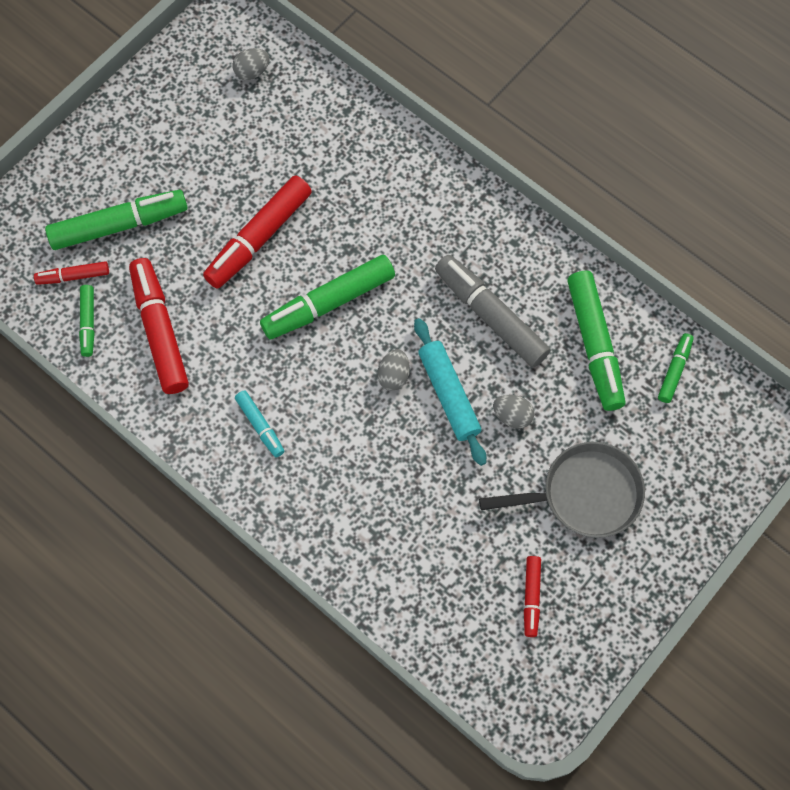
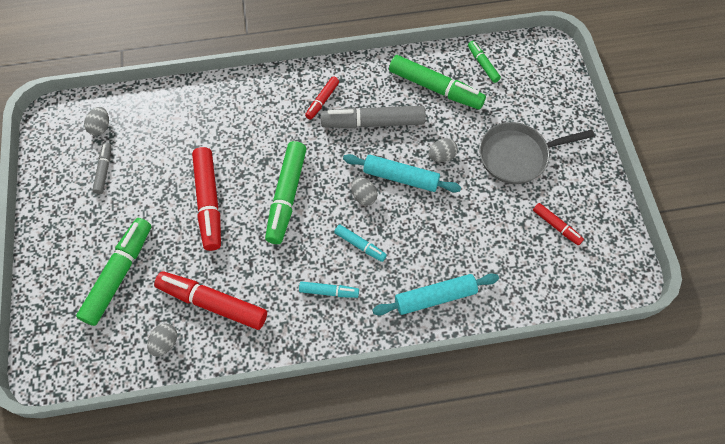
camera: 50 degrees left, 5 degrees down
red marker [34,261,109,285] -> red marker moved to [305,77,339,120]
green marker [79,285,95,357] -> grey egg [147,323,177,356]
grey pan [479,442,645,538] -> grey pan turned 135 degrees counterclockwise [479,122,595,184]
none -> grey marker [92,142,111,194]
none -> turquoise marker [334,225,387,262]
none -> turquoise rolling pin [373,273,499,315]

